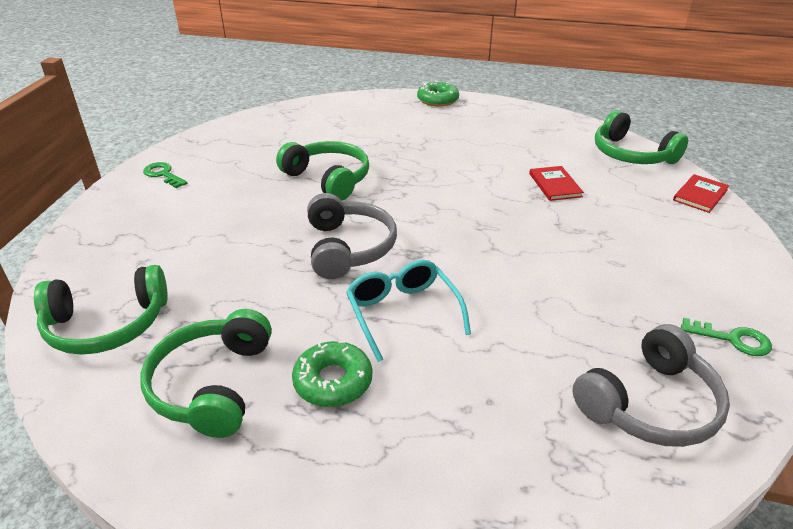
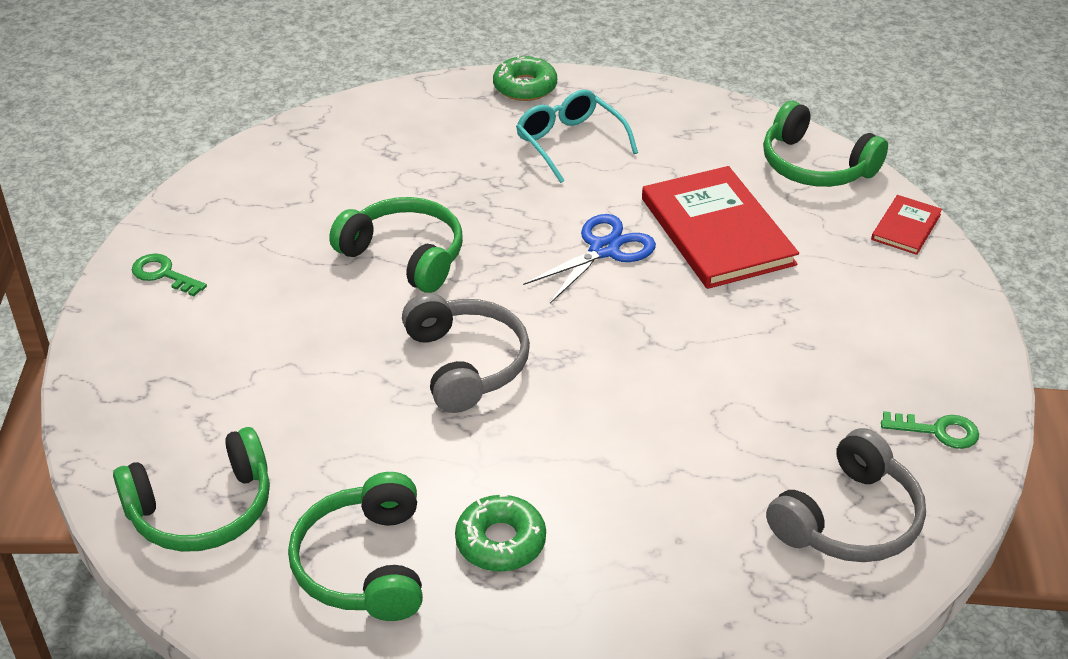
camera: 10 degrees left, 5 degrees up
turquoise glasses [346,260,471,362] -> turquoise glasses moved to [516,90,638,183]
red book [529,166,584,201] -> red book [642,166,799,289], size x2.07
none -> blue scissors [523,214,656,304]

